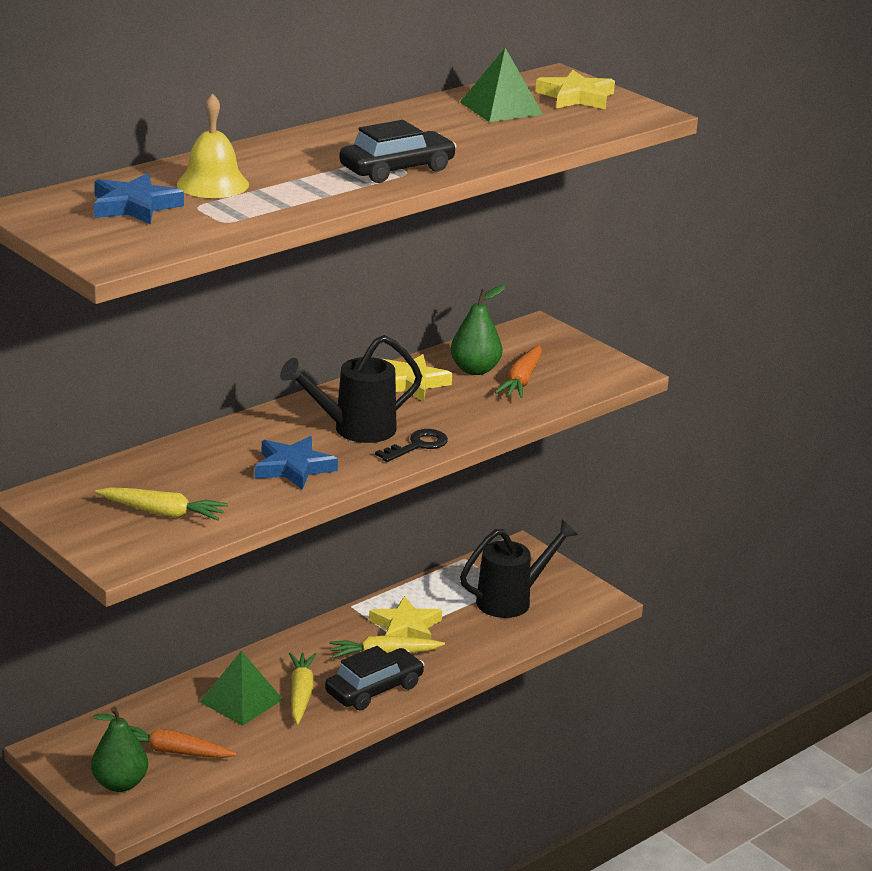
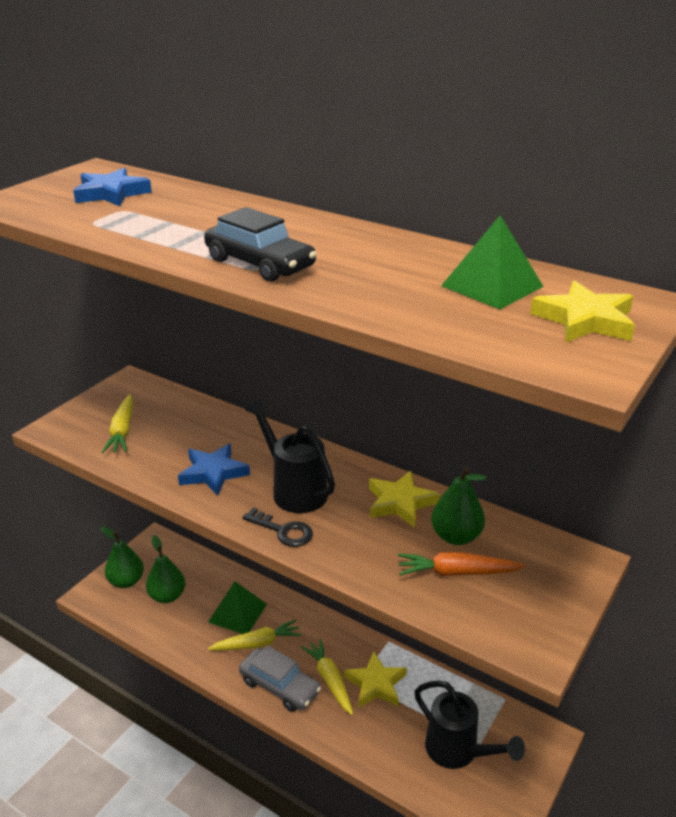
camera: 75 degrees right, 5 degrees up
orange carrot [129,726,237,758] -> green pear [146,535,185,603]
yellow bell [177,93,249,198] -> none
black car [325,646,425,711] -> grey car [239,645,321,712]

